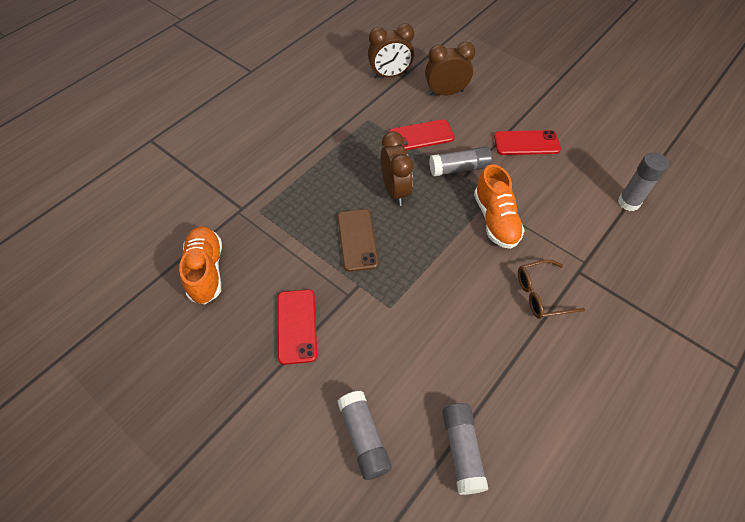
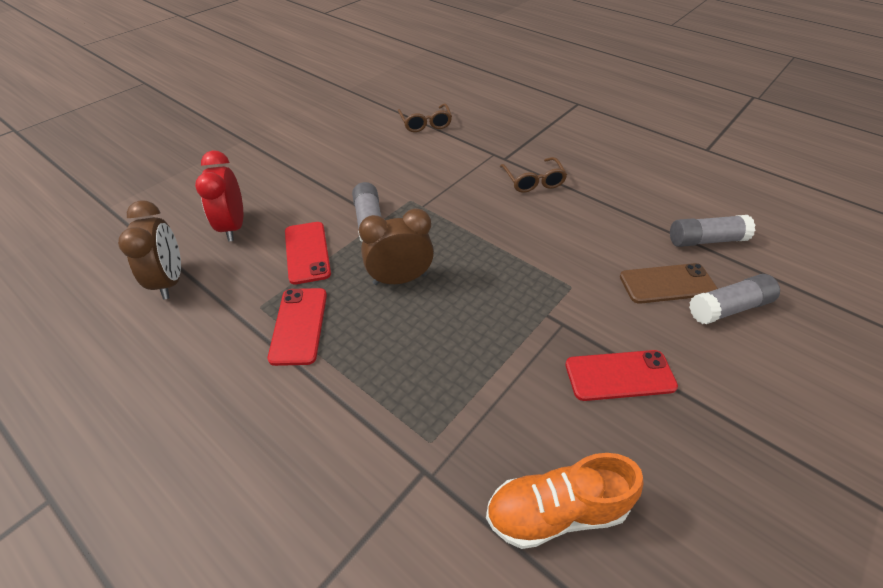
camera: 90 degrees left, 10 degrees down
brown phone [337,209,379,272] -> brown phone moved to [620,263,718,304]
brown clock [425,42,475,96] -> red clock [195,150,243,242]
orange shoe [474,164,525,249] -> none
red phone [494,130,561,155] -> red phone moved to [268,288,327,366]
grey glue stick [618,152,669,211] -> brown glasses [398,103,452,132]

